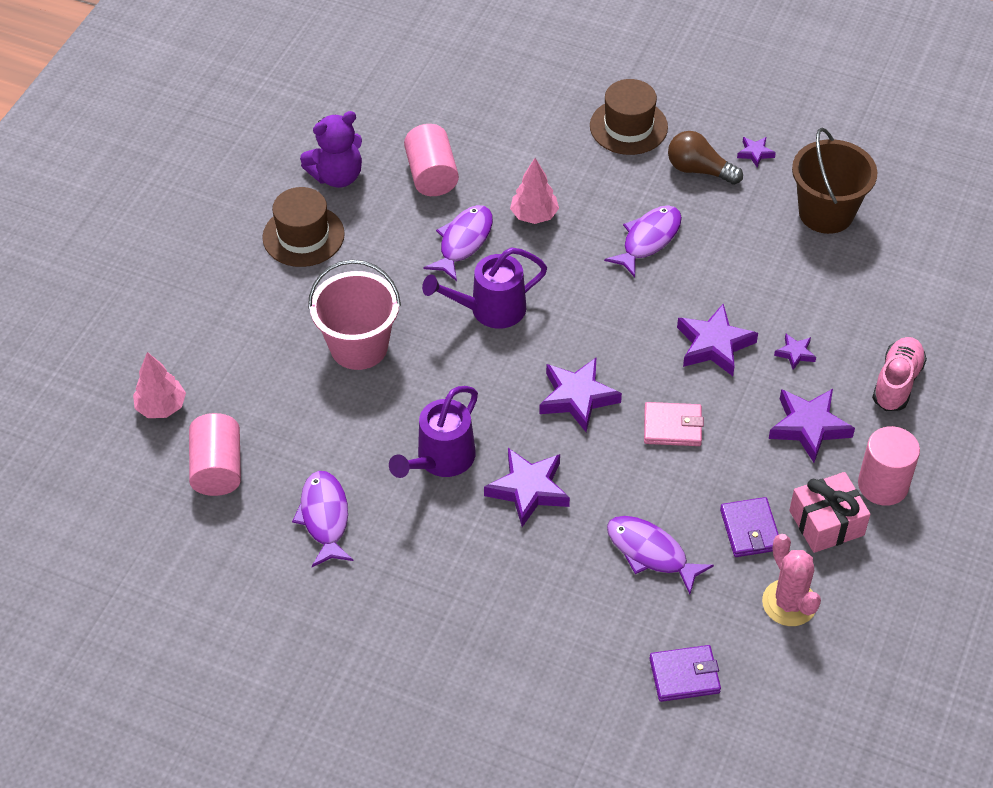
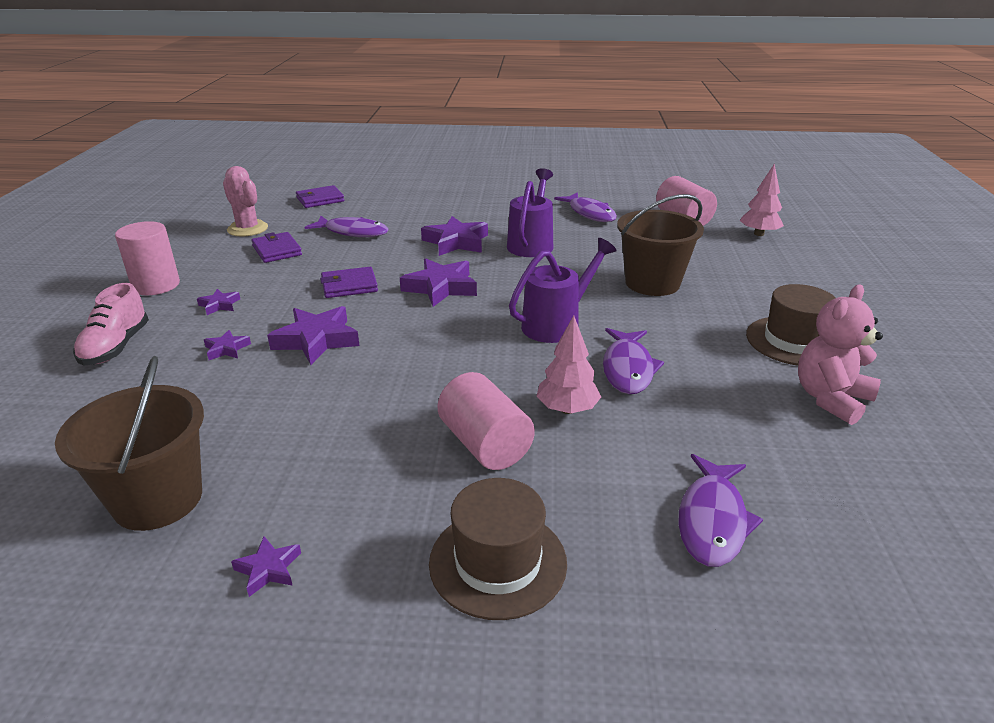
camera: 160 degrees right, 20 degrees down
purple teddy bear [300,111,362,188] -> pink teddy bear [798,285,883,425]
pink bucket [308,260,401,370] -> brown bucket [617,194,704,296]
pink cylinder [404,124,459,196] -> pink cylinder moved to [437,372,535,470]
purple fish [604,205,682,277] -> purple fish moved to [678,454,763,567]
pink wallet [644,402,704,446] -> purple wallet [320,267,378,298]
brown light bulb [668,131,743,185] -> none
purple star [769,389,855,463] -> purple star [197,289,240,315], size x0.51
pink gift [789,472,871,553] -> none

